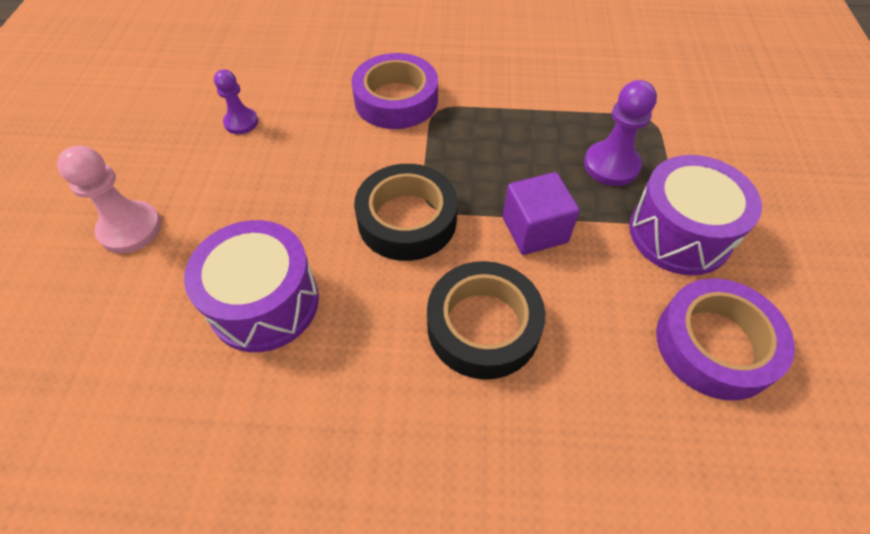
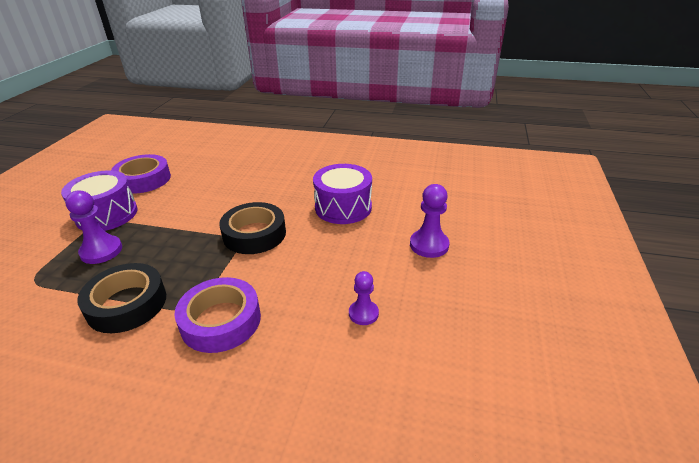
camera: 170 degrees left, 20 degrees down
pink pawn [57,146,161,253] -> purple pawn [410,184,449,258]
black tape [427,261,545,380] -> black tape moved to [77,263,166,333]
purple cube [503,172,580,255] -> none

